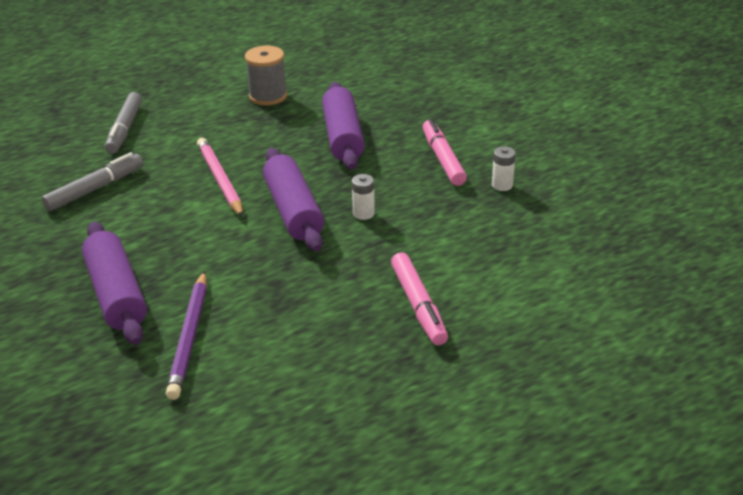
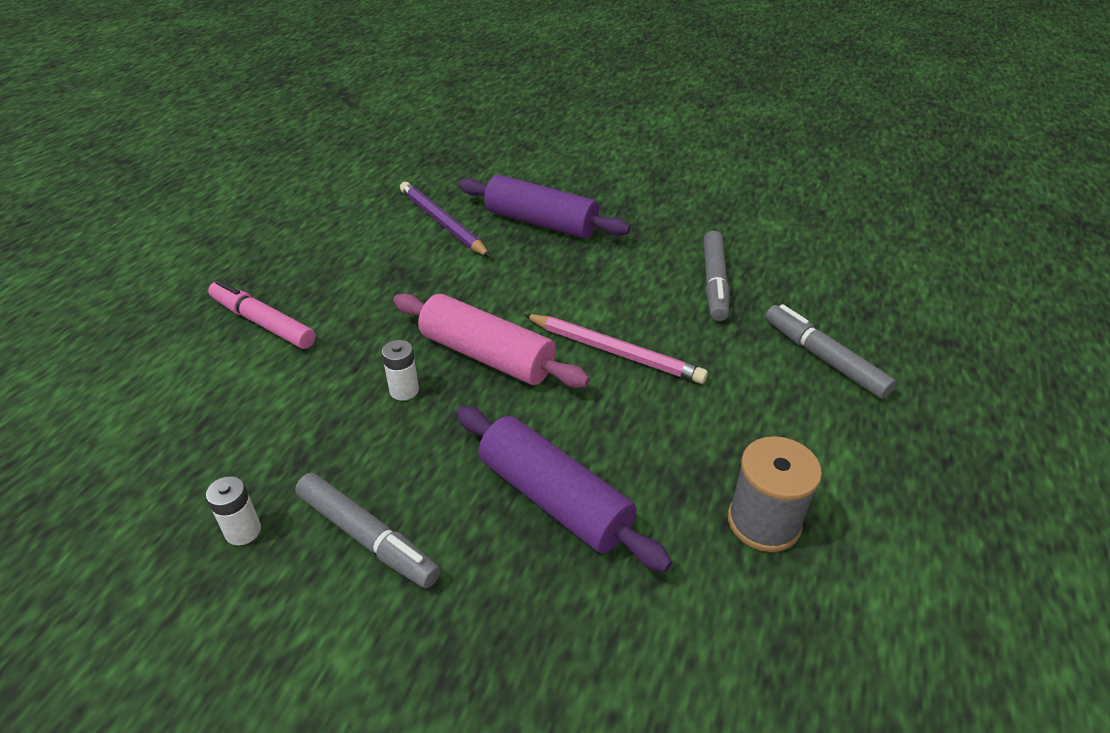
camera: 140 degrees right, 5 degrees up
purple rolling pin [263,148,324,251] -> pink rolling pin [393,293,590,388]
pink marker [423,119,467,186] -> grey marker [295,473,440,588]

